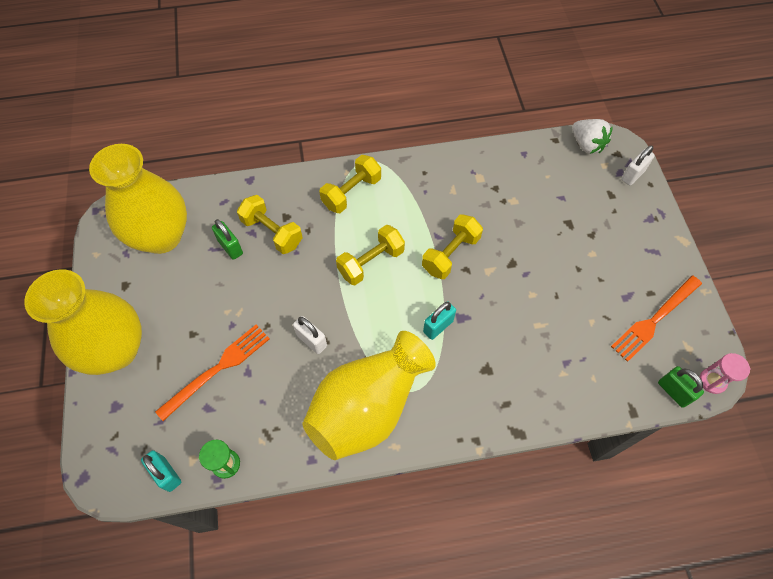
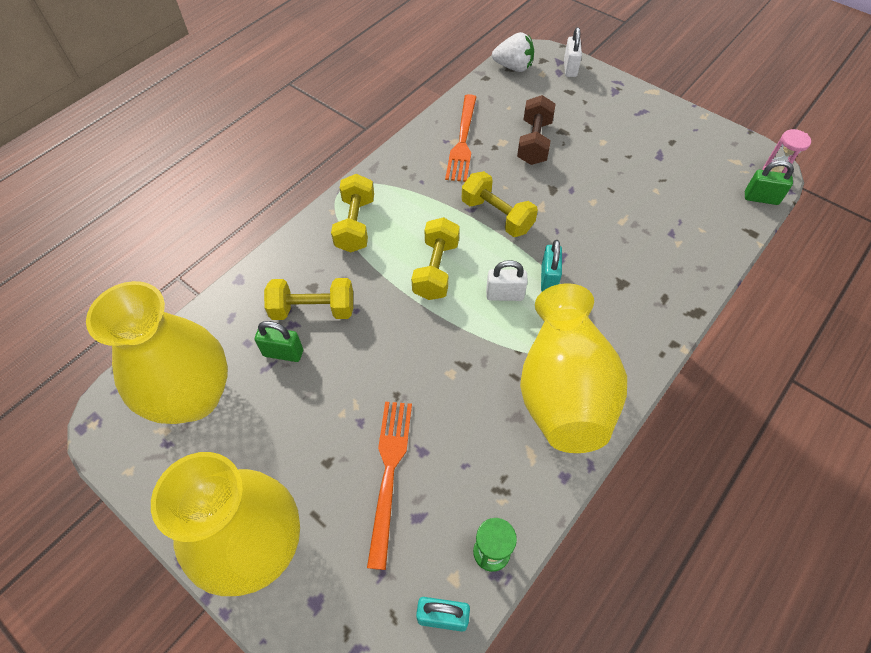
camera: 40 degrees left, 5 degrees down
white padlock [293,316,327,354] -> white padlock moved to [486,260,528,301]
yellow dumbbell [422,214,483,279] -> yellow dumbbell turned 45 degrees counterclockwise [462,171,538,237]
orange fork [611,276,702,362] -> orange fork moved to [445,94,476,182]
none -> brown dumbbell [517,95,555,165]

